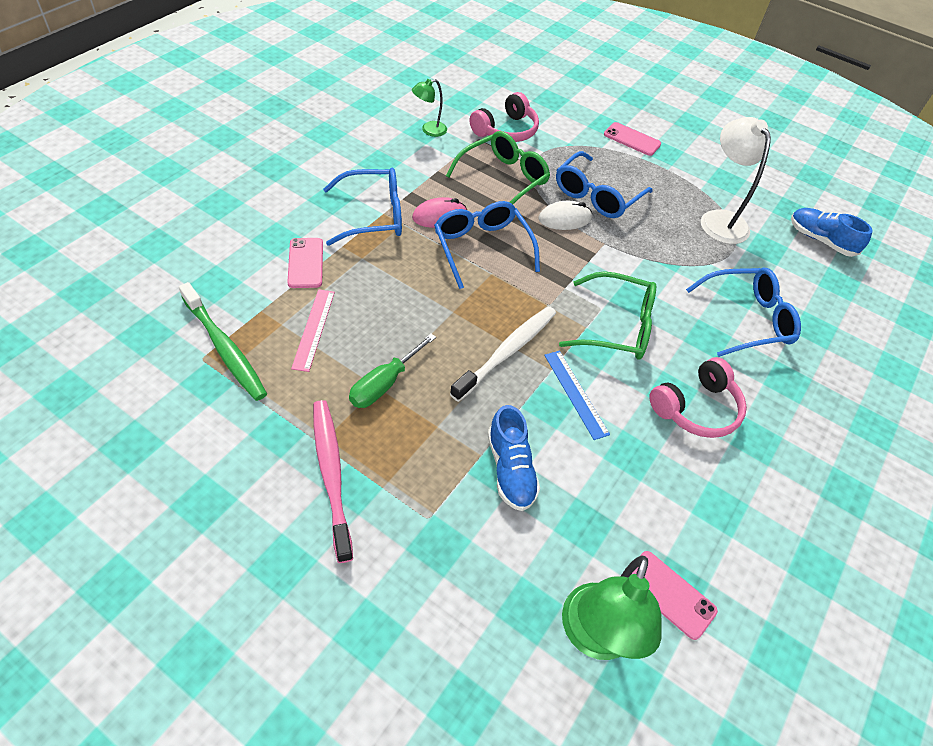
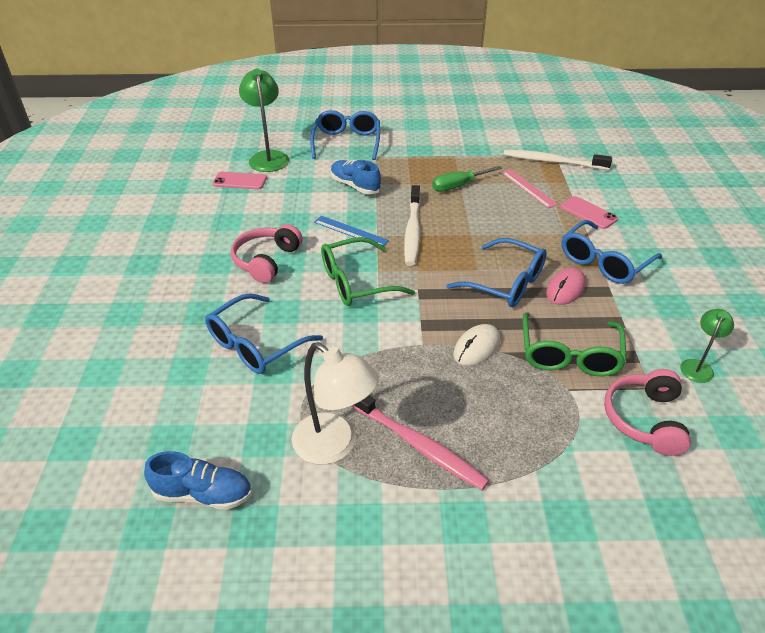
camera: 150 degrees right, 10 degrees down
green toothbrush [179,282,267,401] -> white toothbrush [503,150,612,170]
pink toothbrush [313,400,353,563] -> pink toothbrush moved to [352,395,489,490]
green screwdriver [349,334,436,408] -> green screwdriver turned 120 degrees counterclockwise [432,166,502,192]
blue glasses [556,151,653,218] -> blue glasses moved to [310,110,380,160]
pink phone [604,122,661,156] -> none

